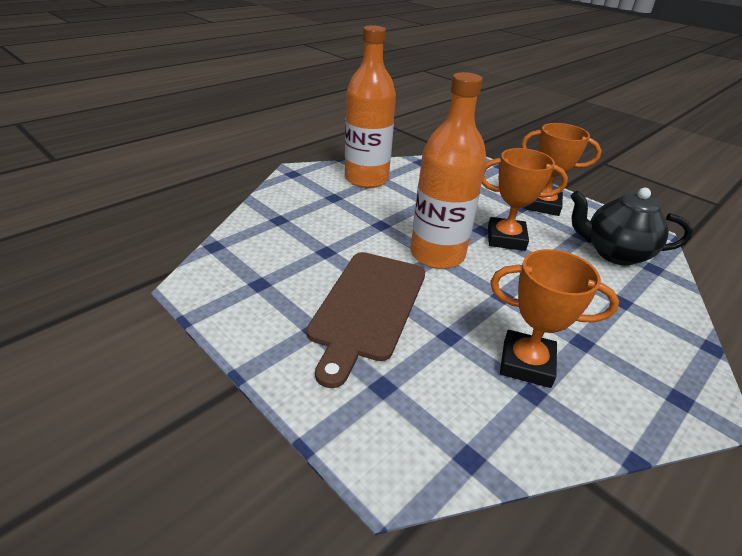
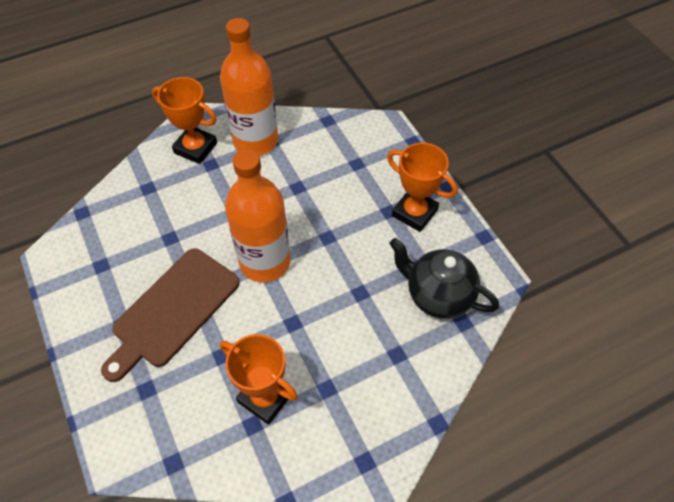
camera: 20 degrees right, 20 degrees up
orange trophy [482,148,568,251] -> orange trophy moved to [152,77,217,164]

